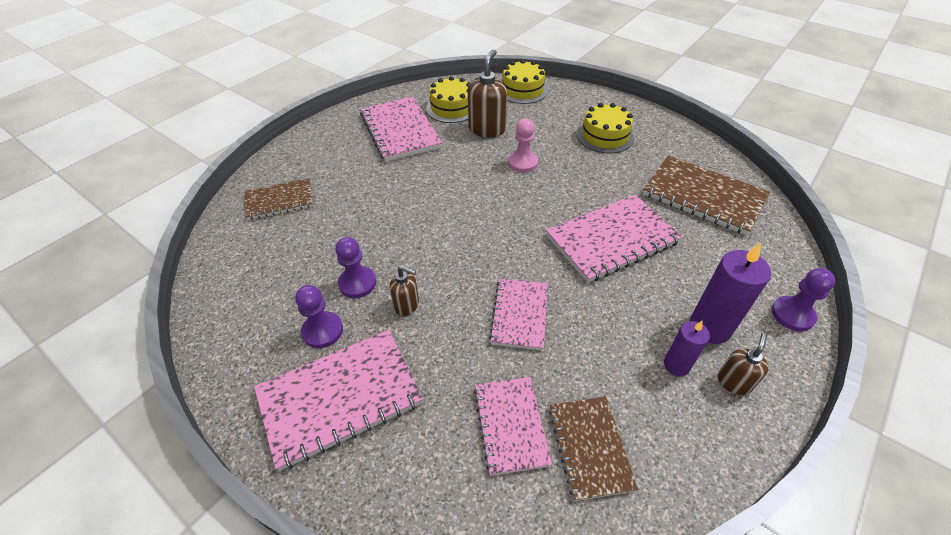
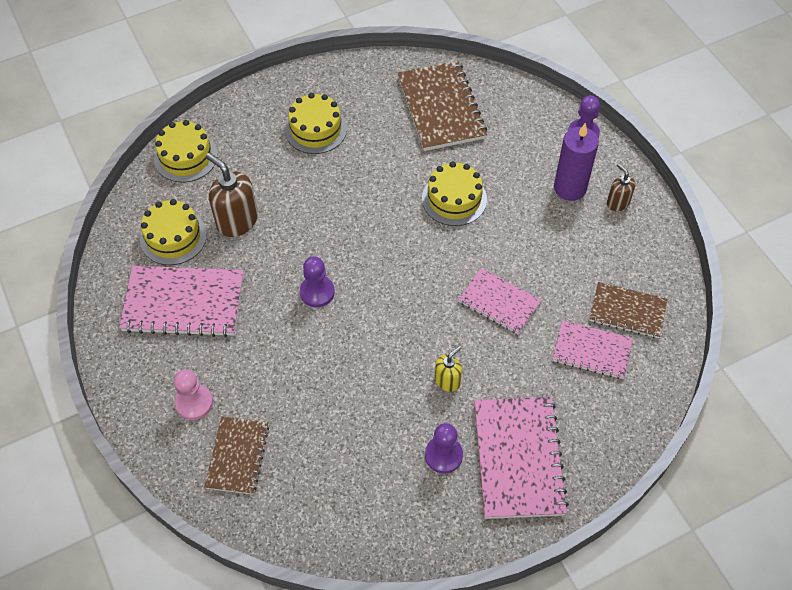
camera: 65 degrees left, 10 degrees up
purple pawn [335,237,376,298] -> purple pawn moved to [300,257,335,307]
brown soap dispenser [390,266,419,316] -> yellow soap dispenser [435,346,462,392]
pink pawn [508,118,538,173] -> pink pawn moved to [174,369,213,420]
pink notebook [546,195,682,283] -> yellow cake [422,161,487,226]
brown notebook [643,155,770,235] -> brown notebook turned 75 degrees counterclockwise [398,61,487,151]
purple candle [664,321,710,376] -> none

